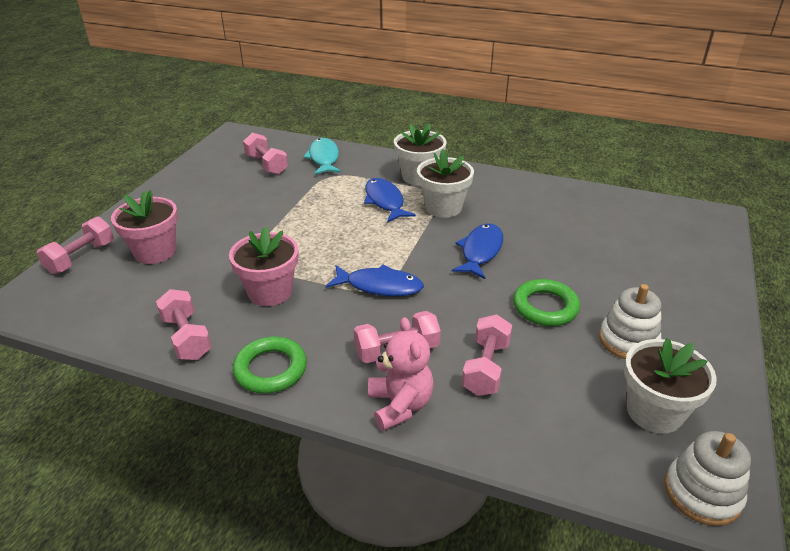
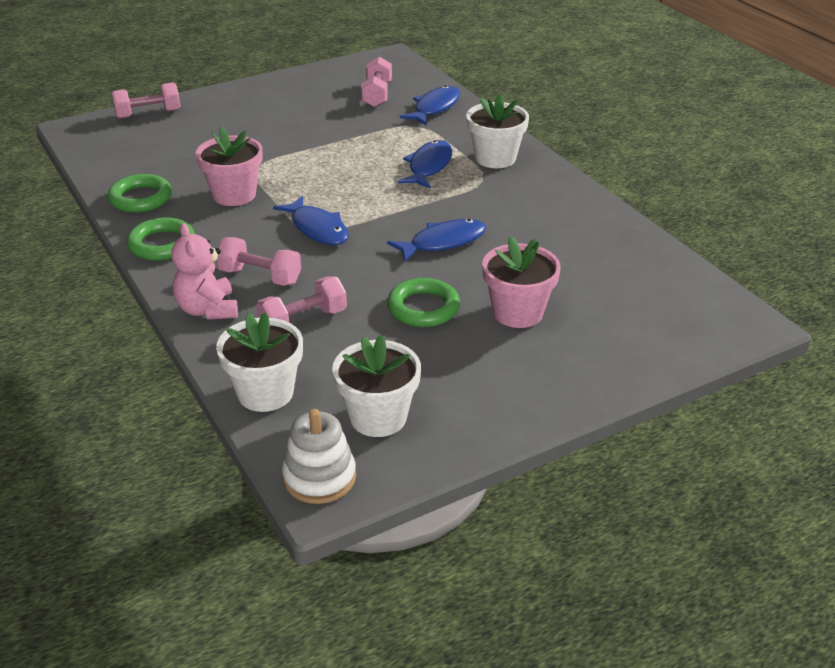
camera: 40 degrees right, 0 degrees up
pink flower pot [111,190,178,264] -> pink flower pot moved to [482,236,561,328]
pink dumbbell [156,289,212,360] -> green ring [107,174,172,213]
turquoise fish [303,138,341,175] -> blue fish [400,86,460,125]
pink teddy bear [368,317,434,431] -> pink teddy bear turned 135 degrees clockwise [171,223,238,320]
white flower pot [417,149,474,218] -> white flower pot moved to [216,312,303,412]
white stacking toy [599,284,661,359] -> none

